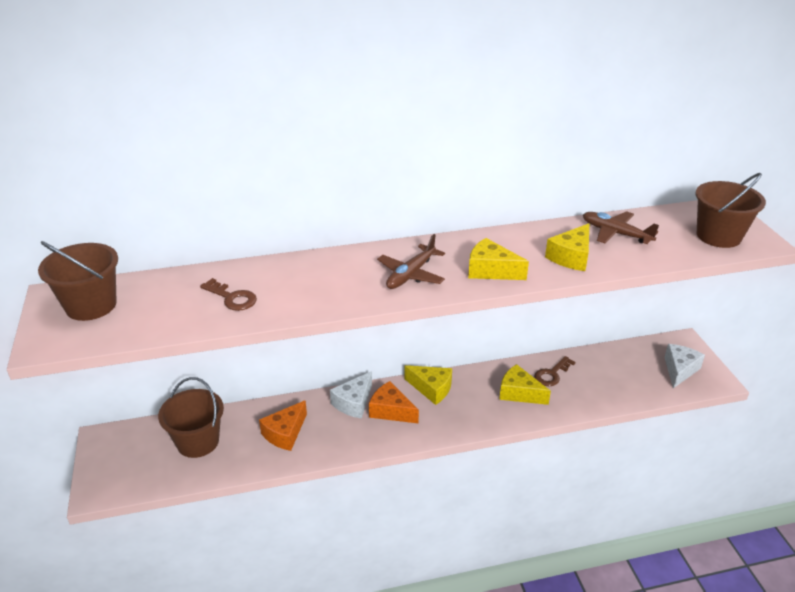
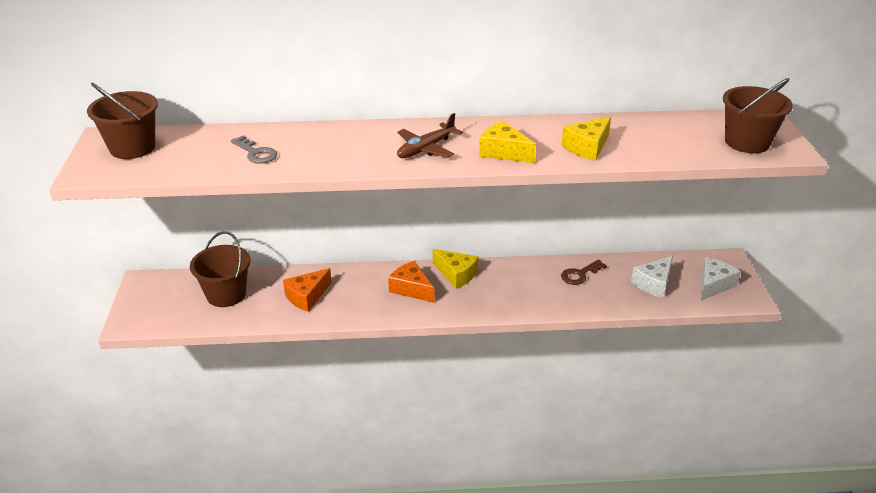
camera: 10 degrees right, 0 degrees up
brown key [200,278,257,311] -> grey key [231,135,277,163]
white cheese [330,371,372,419] -> white cheese moved to [631,256,673,298]
yellow cheese [499,364,551,405] -> none
brown plane [583,211,659,244] -> none

